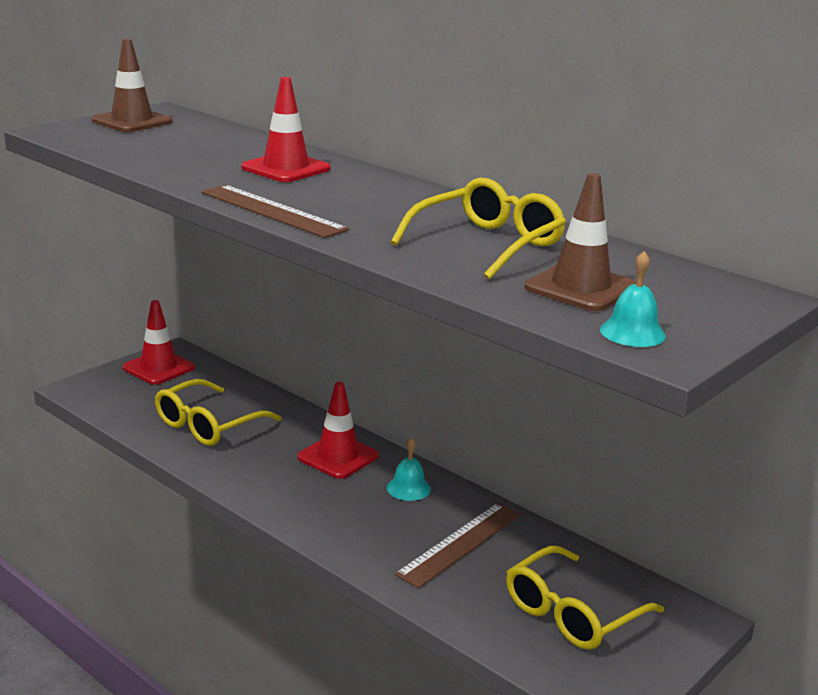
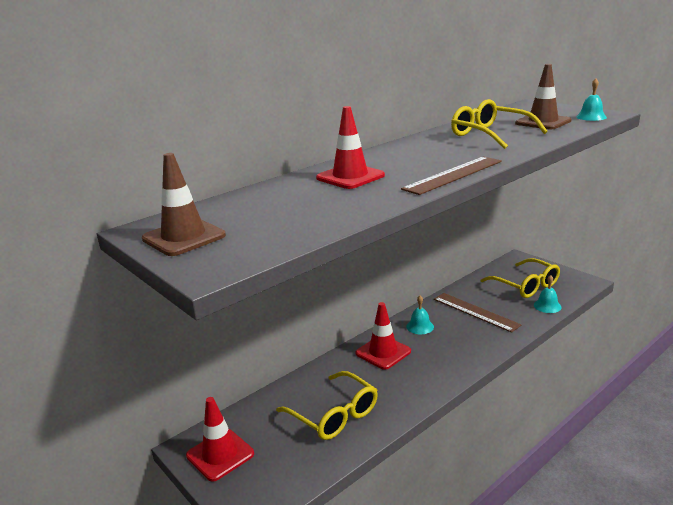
camera: 80 degrees left, 0 degrees up
none -> turquoise bell [534,275,562,313]

